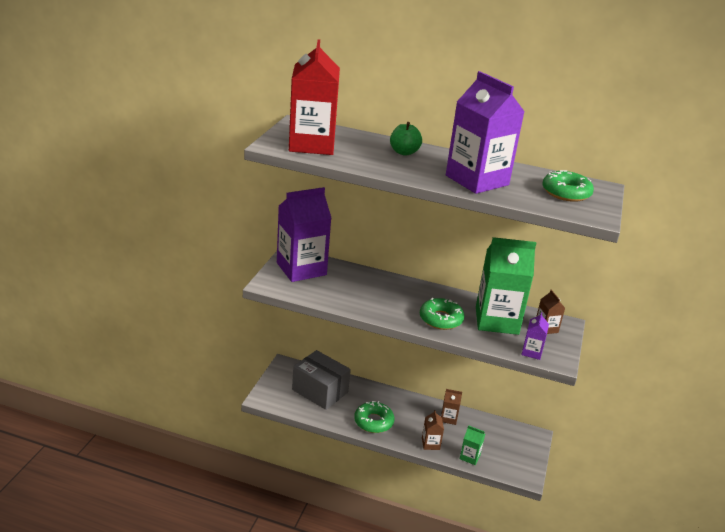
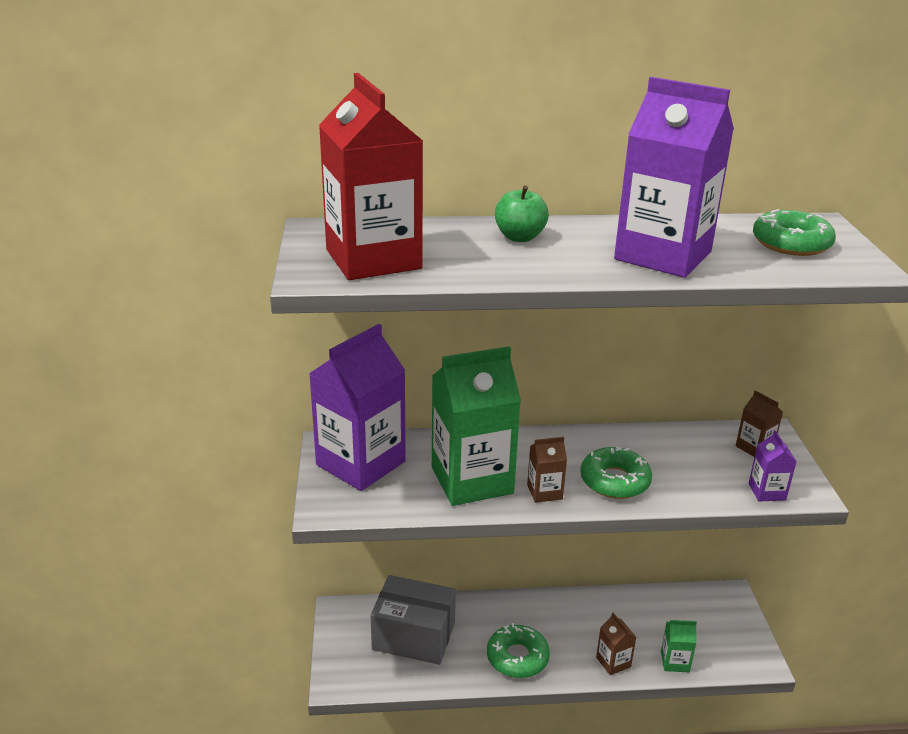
camera: 20 degrees left, 0 degrees up
brown carton [441,389,462,425] -> brown carton moved to [527,437,567,503]
green carton [476,237,536,335] -> green carton moved to [432,346,521,506]

